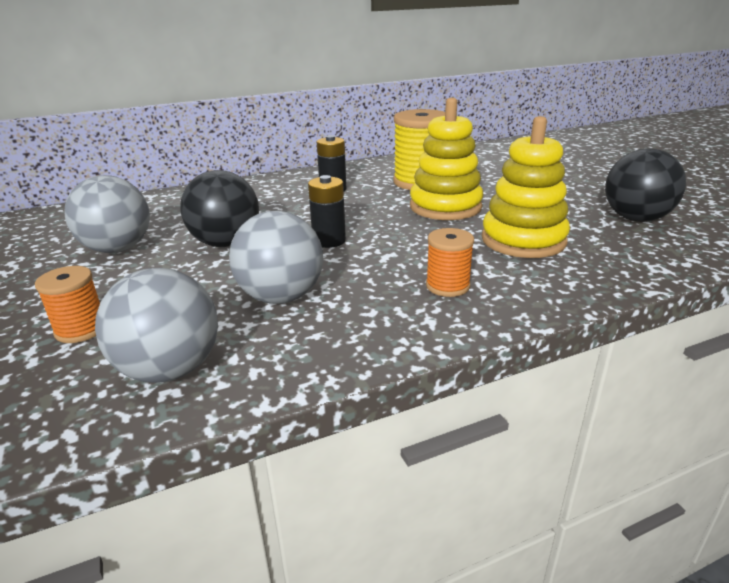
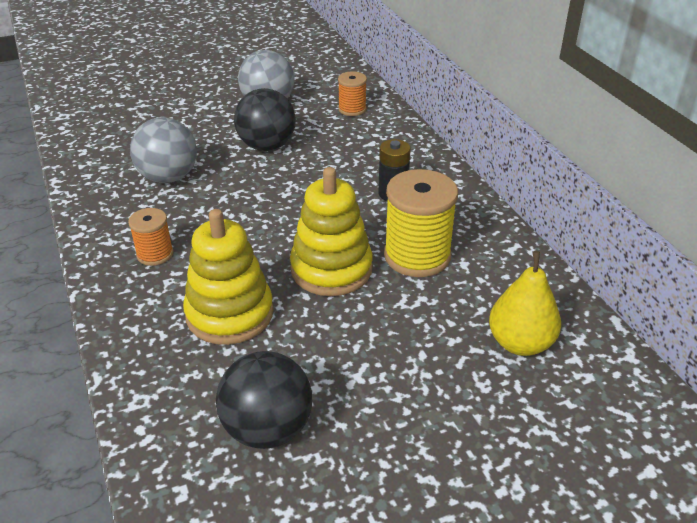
camera: 90 degrees right, 10 degrees up
orange spool [35,266,100,343] -> orange spool moved to [338,71,367,116]
grey ball [95,268,218,383] -> none
black battery [308,175,346,248] -> none
none -> yellow pear [489,251,561,356]

